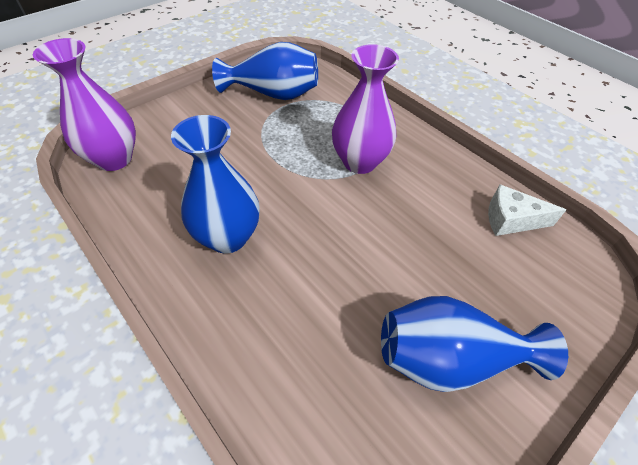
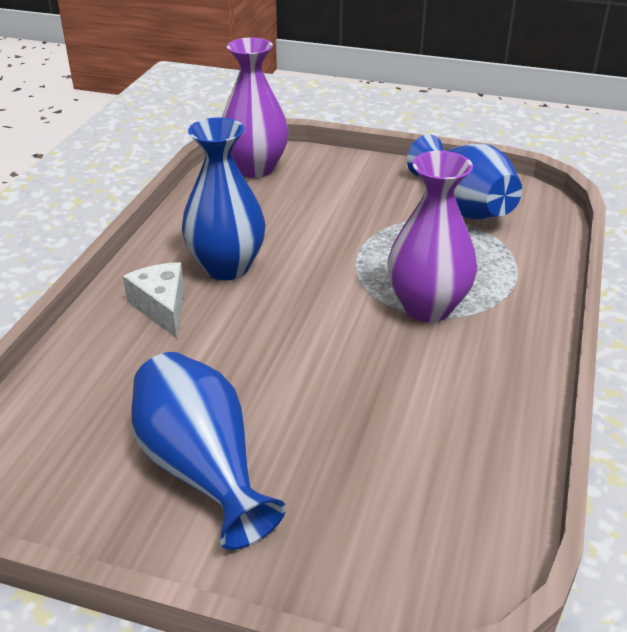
camera: 60 degrees right, 15 degrees down
white cheese [488,185,566,236] -> white cheese moved to [123,262,184,339]

